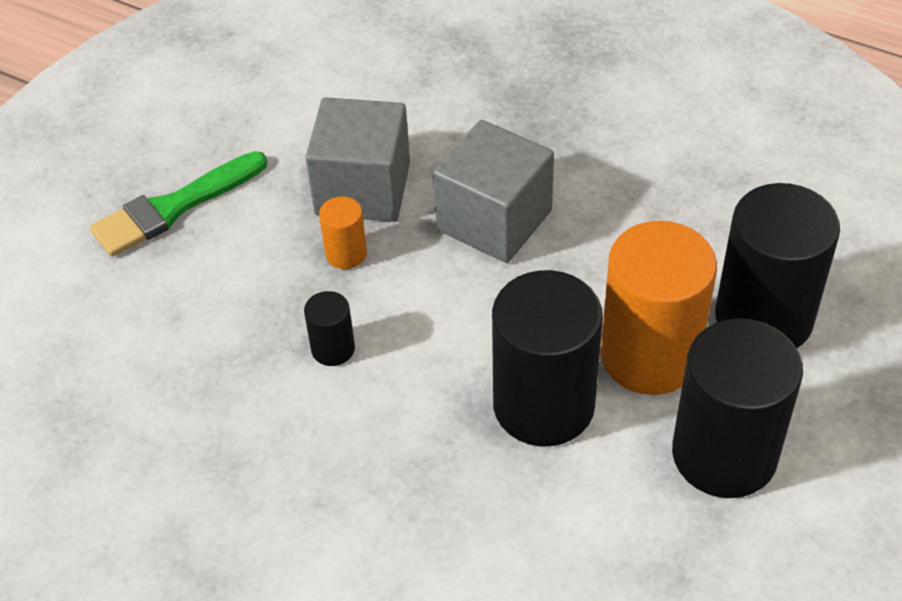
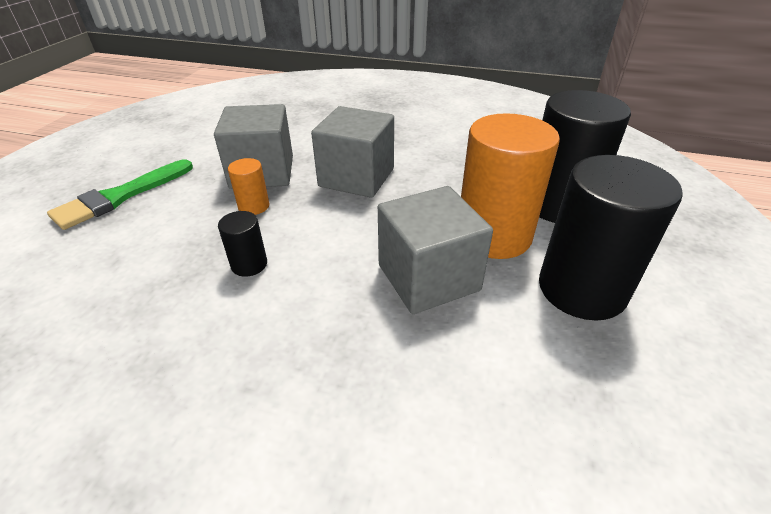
camera: 15 degrees left, 10 degrees down
black cylinder [492,270,603,446] -> grey cube [378,186,493,314]

